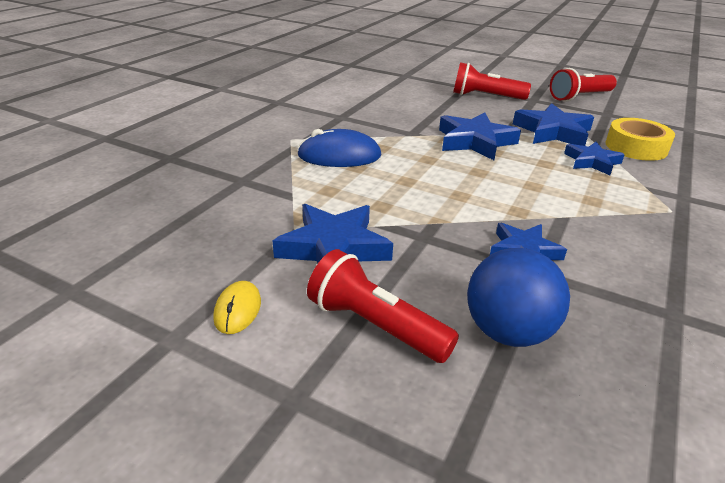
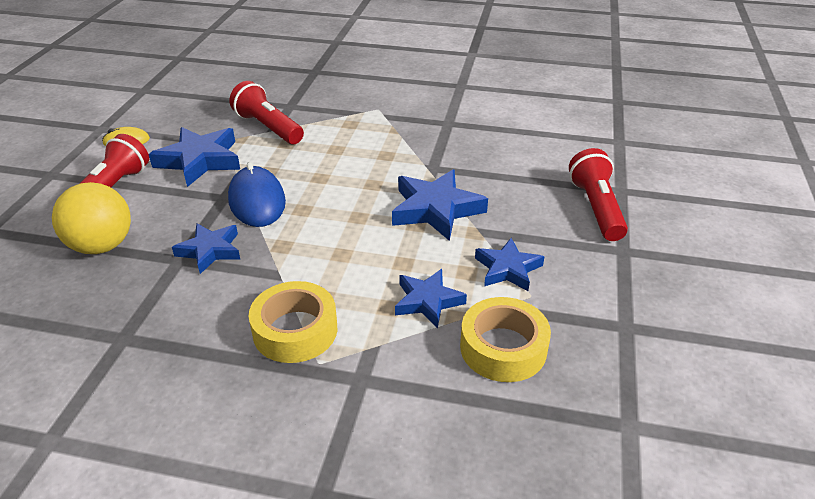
camera: 75 degrees right, 5 degrees up
blue mouse [297,129,381,167] -> blue mouse moved to [228,162,286,227]
blue ball [467,248,570,347] -> yellow ball [52,182,131,254]
blue star [513,103,594,146] -> blue star [475,238,544,291], size x0.64
red flashlight [550,68,617,101] -> red flashlight moved to [229,81,304,144]
none -> yellow tape [249,281,337,363]

